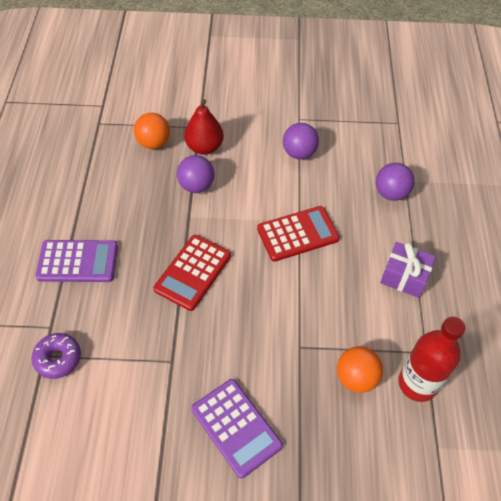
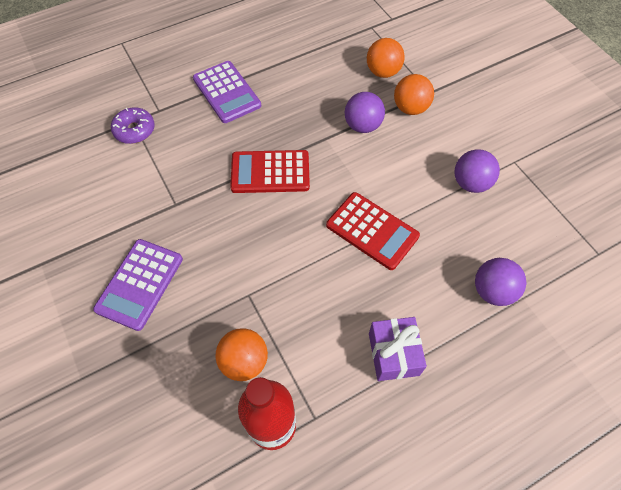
camera: 60 degrees right, 5 degrees up
red pear [184,99,224,155] -> orange ball [394,74,434,115]

